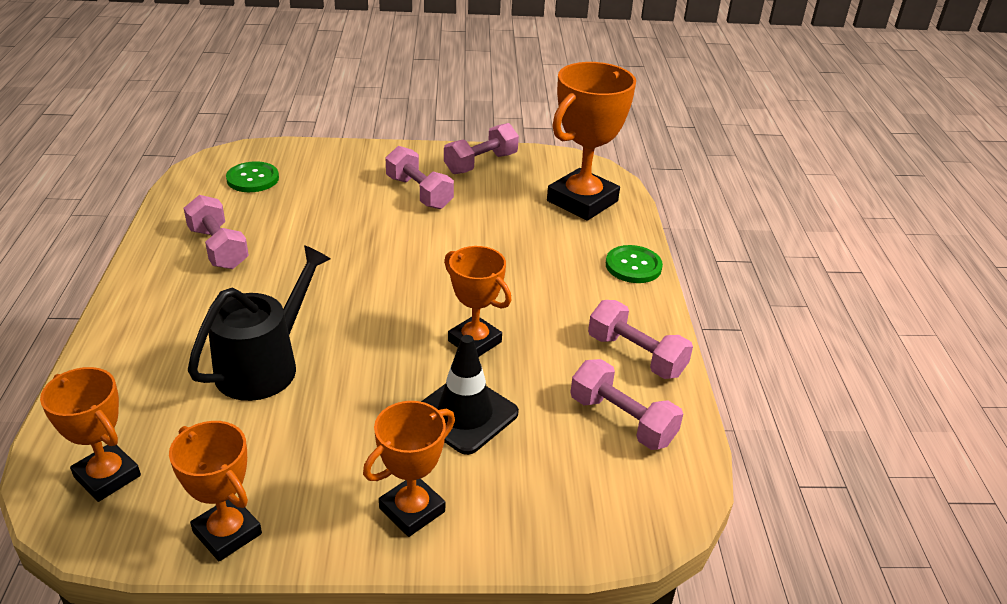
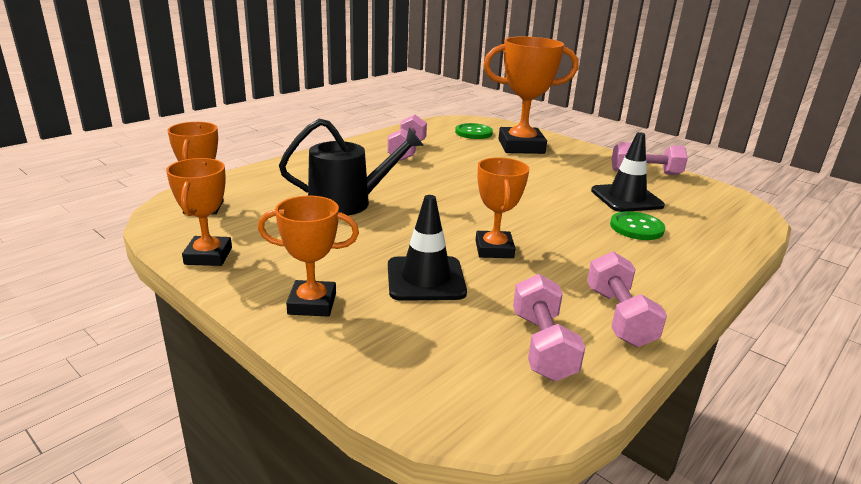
camera: 45 degrees right, 10 degrees down
pink dumbbell [385,146,454,209] -> none
orange trophy [547,62,636,221] -> orange trophy moved to [483,36,578,154]
green button [606,245,663,283] -> green button moved to [610,211,665,240]
none -> black traffic cone [591,132,665,212]

